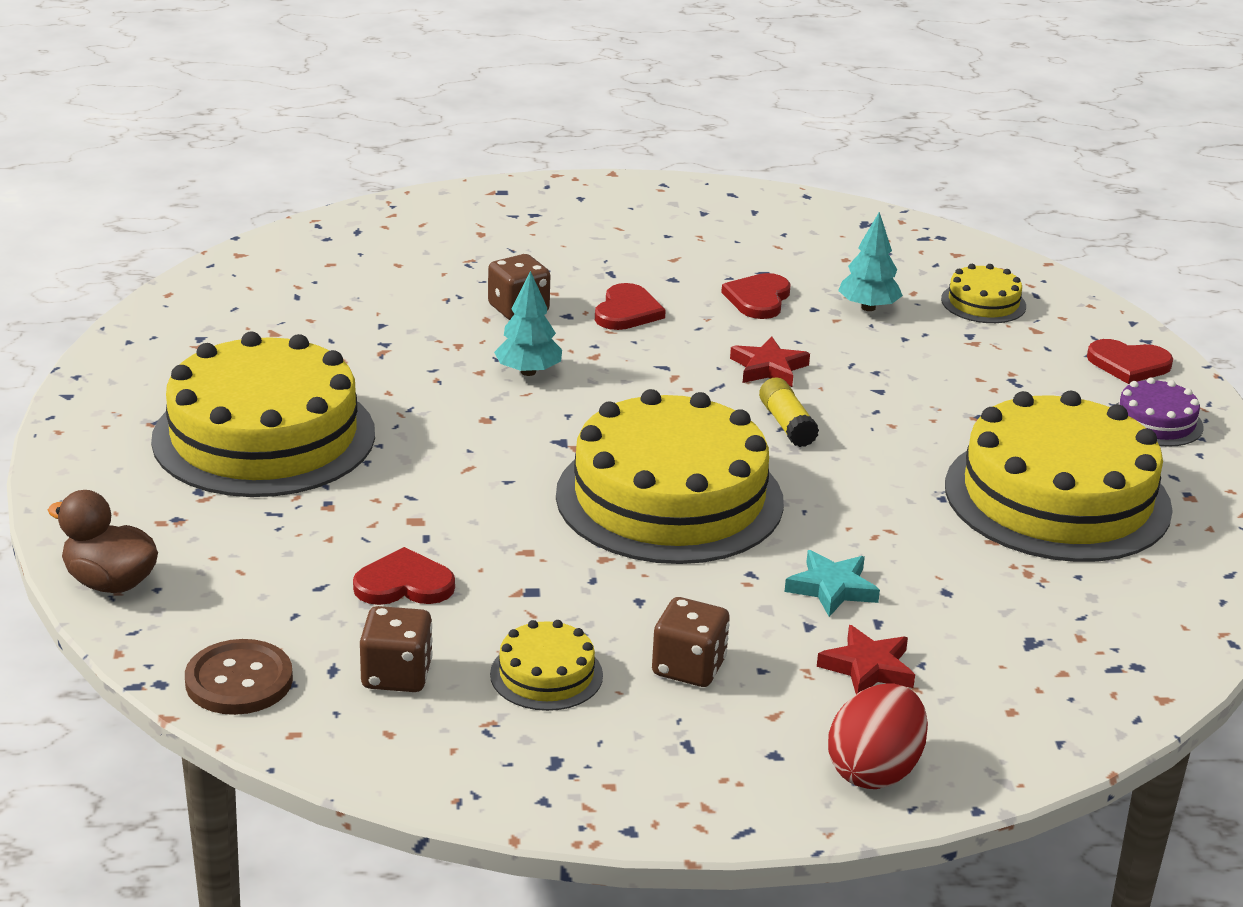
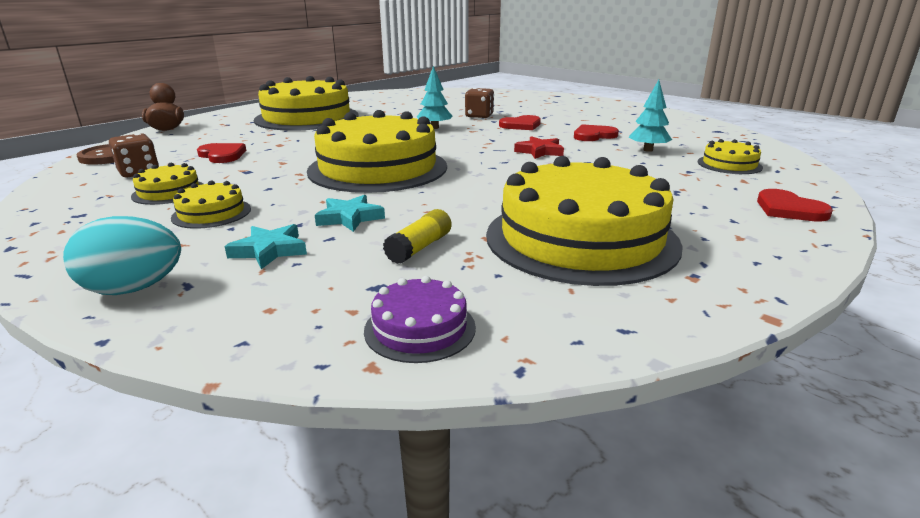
camera: 50 degrees right, 5 degrees down
brown dice [652,597,730,687] -> yellow cake [171,181,251,229]
yellow glue stick [759,377,819,447] -> yellow glue stick moved to [383,209,452,264]
red star [817,625,915,694] -> turquoise star [225,224,307,269]
red egg [828,683,928,789] -> turquoise egg [63,216,181,295]
purple cake [1115,377,1204,447] -> purple cake moved to [364,276,476,363]

